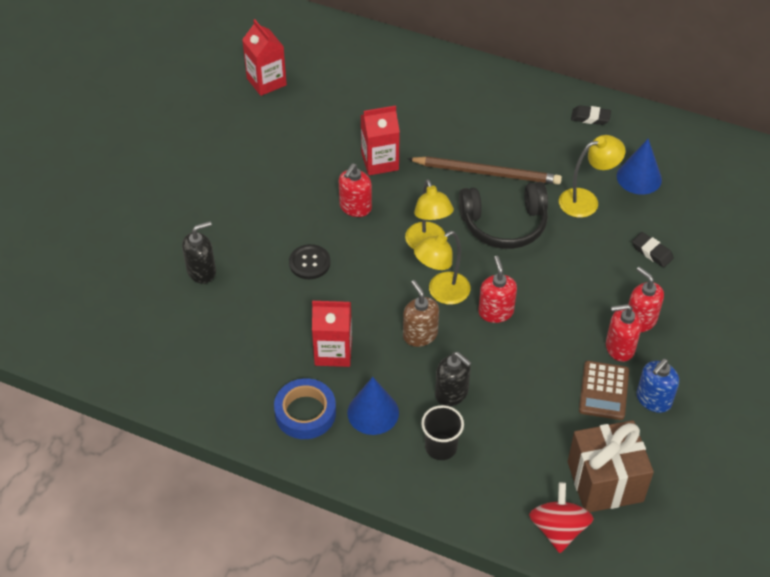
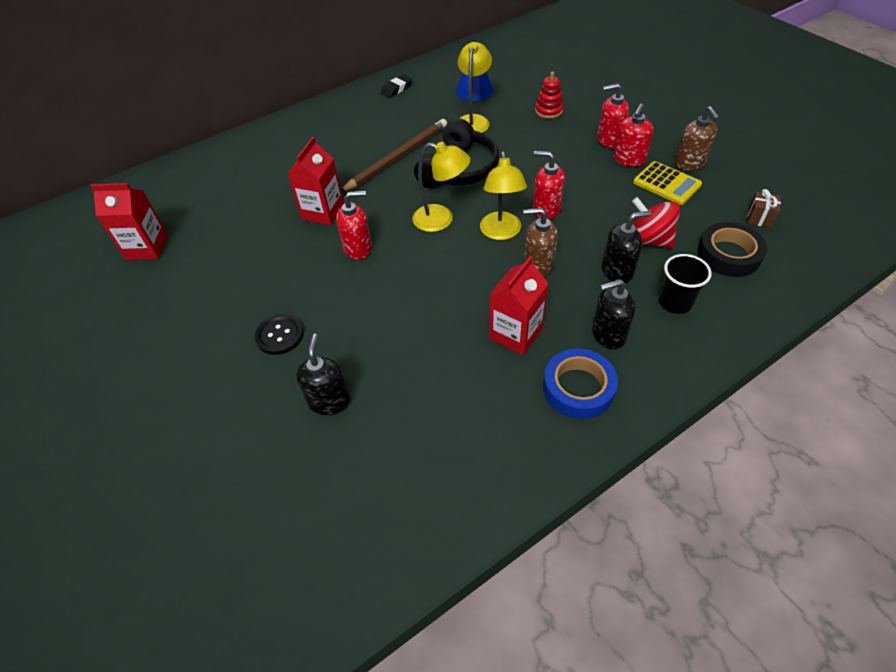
camera: 55 degrees left, 0 degrees up
black button [289,244,331,279] -> black button moved to [255,314,304,355]
red soap dispenser [339,163,372,217] -> red soap dispenser turned 75 degrees counterclockwise [336,191,372,260]
blue cone [347,377,399,435] -> black soap dispenser [592,279,636,349]
red spinning top [529,482,593,553] -> red spinning top moved to [632,197,680,248]
brown gift [568,420,654,512] -> brown gift [747,189,781,228], size x0.42
brown calculator [579,361,629,420] -> yellow calculator [633,161,702,205]
black eraser [632,232,674,268] -> red stacking toy [535,72,564,119]
blue soap dispenser [636,359,679,413] -> brown soap dispenser [675,106,720,170]
none -> black tape [697,222,767,277]

